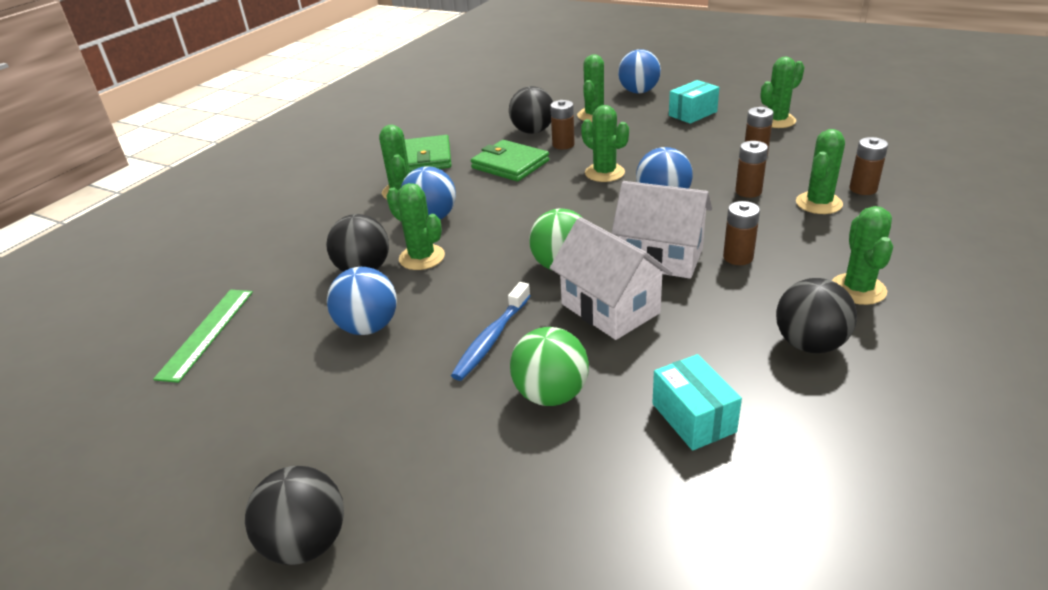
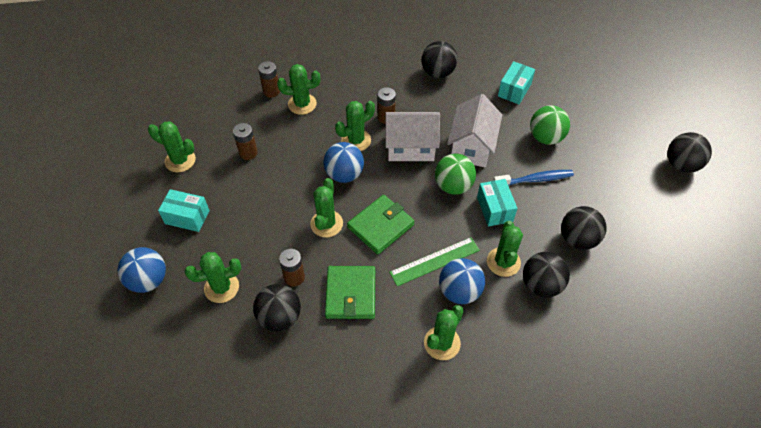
camera: 130 degrees left, 20 degrees up
green ruler [153,290,253,383] -> green ruler moved to [389,237,480,286]
blue ball [327,267,397,335] -> black ball [561,206,606,250]
green wallet [405,135,451,172] -> green wallet moved to [347,195,414,255]
white house [611,181,712,279] -> white house turned 75 degrees counterclockwise [385,112,440,161]
brown battery [735,141,768,198] -> none
green cactus [831,206,893,305] -> green cactus moved to [335,101,375,151]
none -> turquoise box [477,179,517,226]

